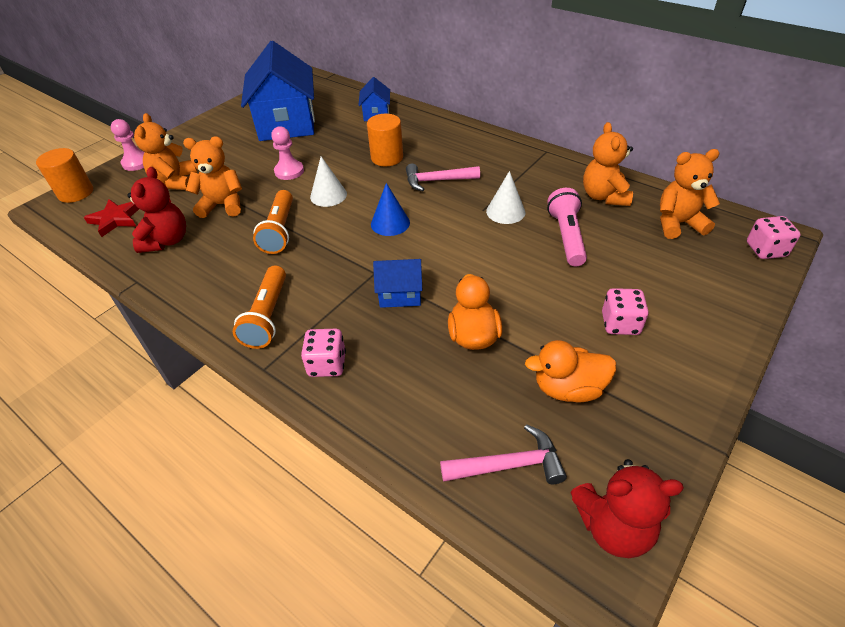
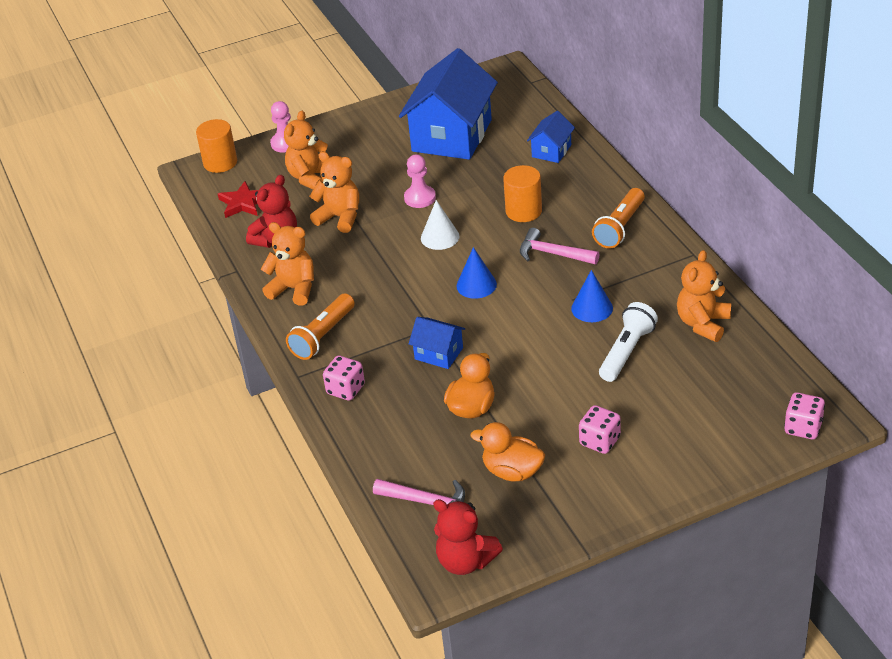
camera: 30 degrees right, 5 degrees down
orange flashlight [253,190,293,254] -> orange flashlight moved to [592,188,645,248]
white cone [486,171,525,224] -> blue cone [571,270,613,322]
pink flashlight [547,188,587,266] -> white flashlight [599,302,658,382]
orange teddy bear [660,149,720,239] -> orange teddy bear moved to [261,222,314,306]

